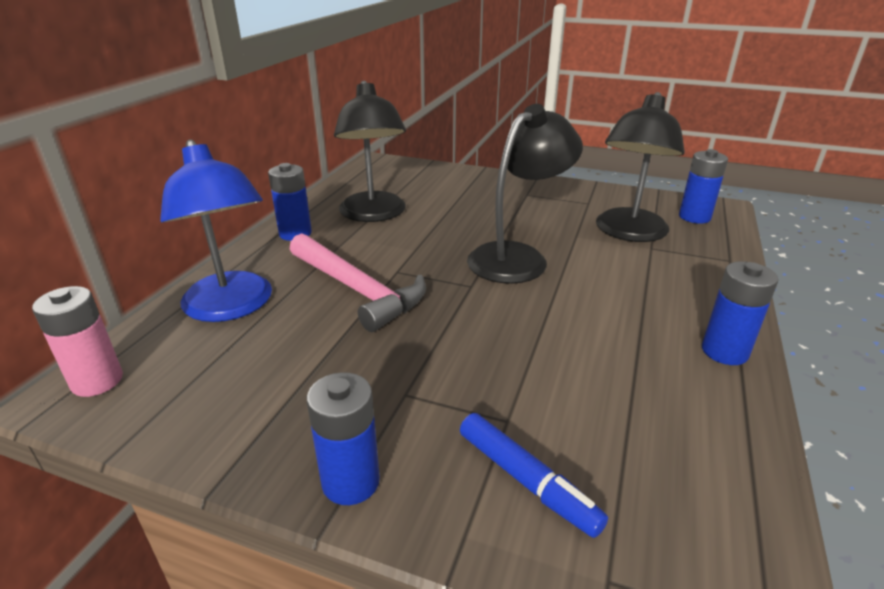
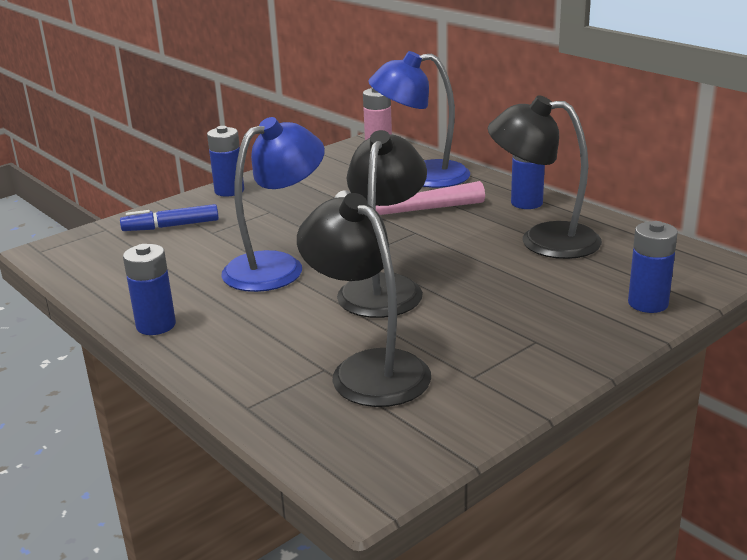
camera: 120 degrees right, 5 degrees down
black lamp [467,104,583,284] -> black lamp turned 150 degrees counterclockwise [337,130,427,318]
blue battery [679,149,728,224] -> blue battery moved to [628,221,678,313]
none -> blue lamp [221,117,325,292]

